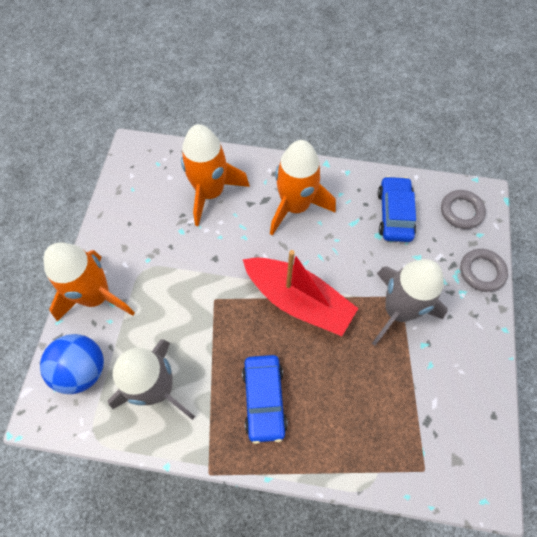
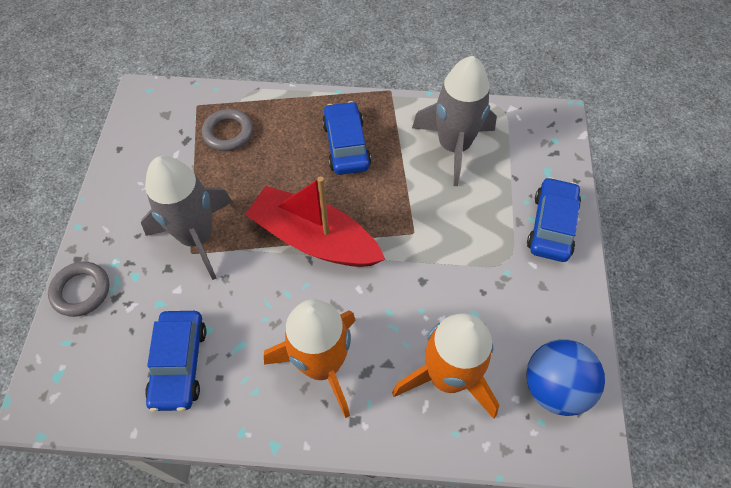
camera: 175 degrees right, 5 degrees down
blue ball [40,334,104,394] -> blue ball moved to [526,339,605,416]
orange rocket [44,243,135,322] -> blue car [527,177,581,262]
grey ring [441,190,486,229] -> grey ring moved to [202,109,253,151]

